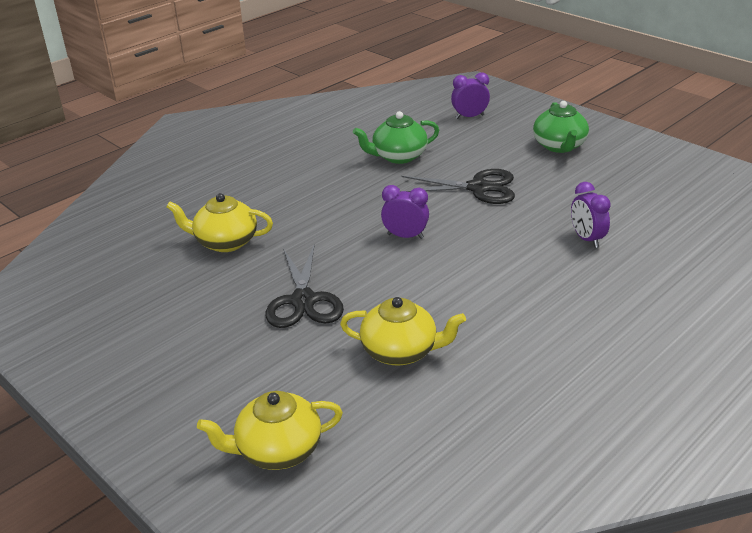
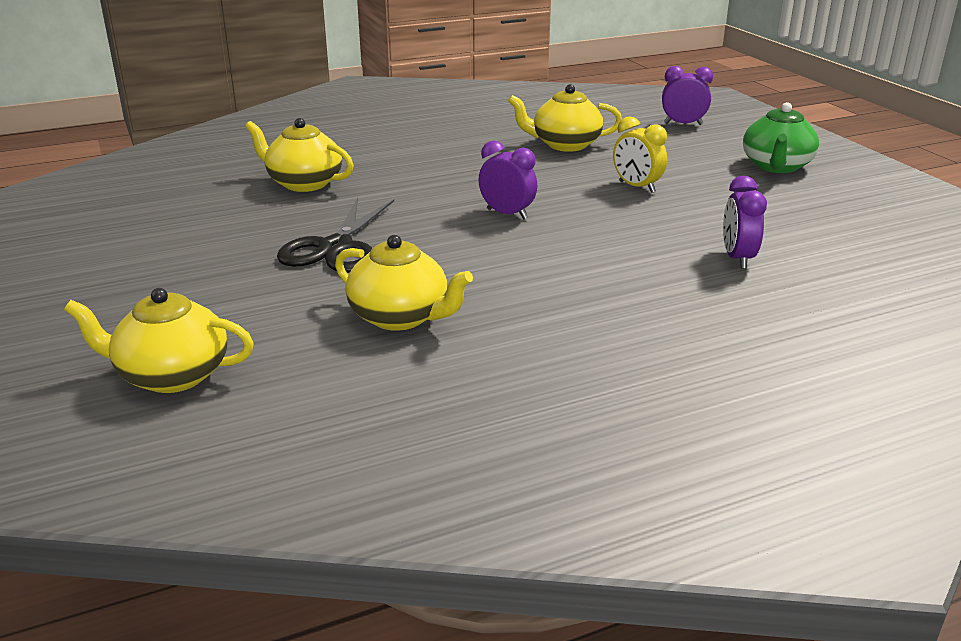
camera: 20 degrees right, 5 degrees down
green teapot [353,111,439,164] -> yellow teapot [508,84,622,152]
black scissors [399,169,515,204] -> yellow clock [613,116,667,193]

